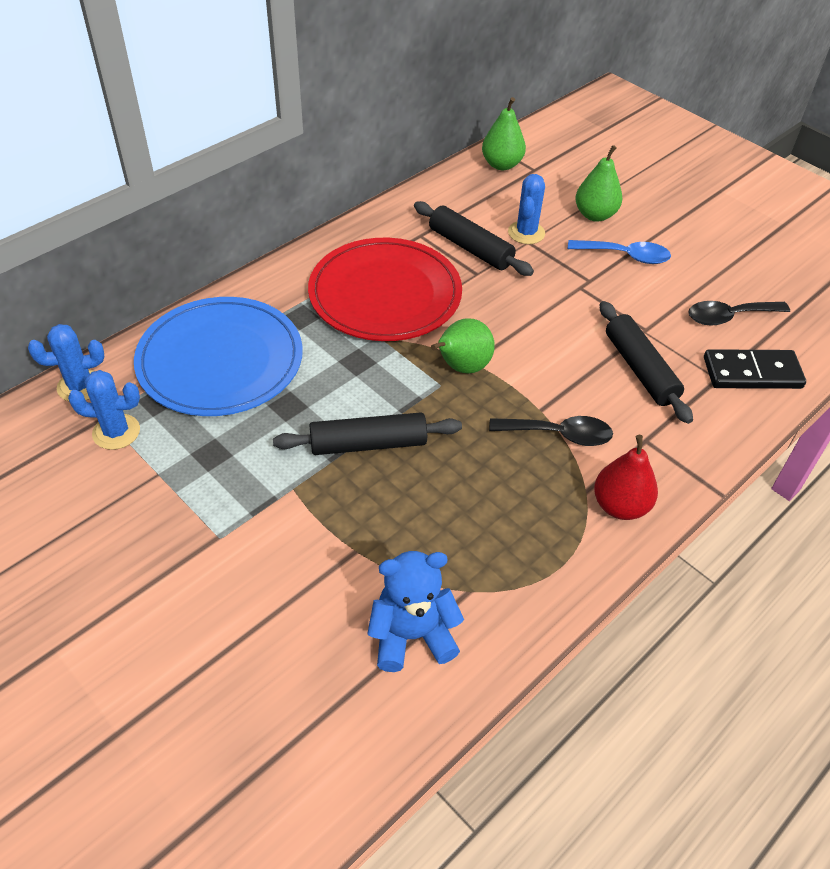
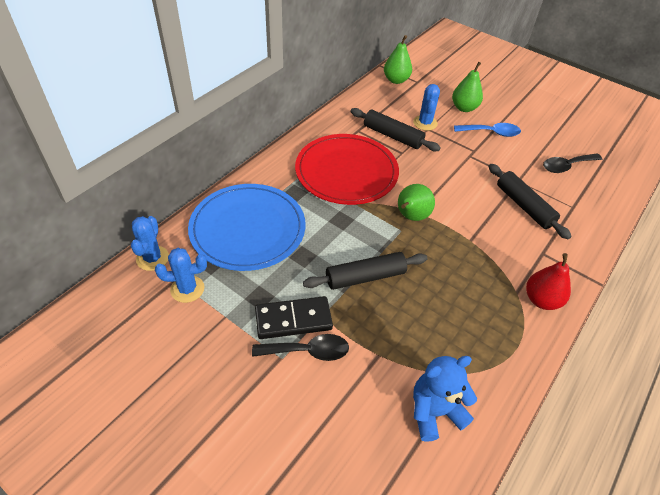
camera: 10 degrees left, 0 degrees up
blue cactus [28,324,104,401] -> blue cactus turned 60 degrees counterclockwise [131,216,169,271]
black spoon [489,416,613,446] -> black spoon moved to [252,334,349,361]
black domino [704,349,806,389] -> black domino moved to [255,296,333,339]

